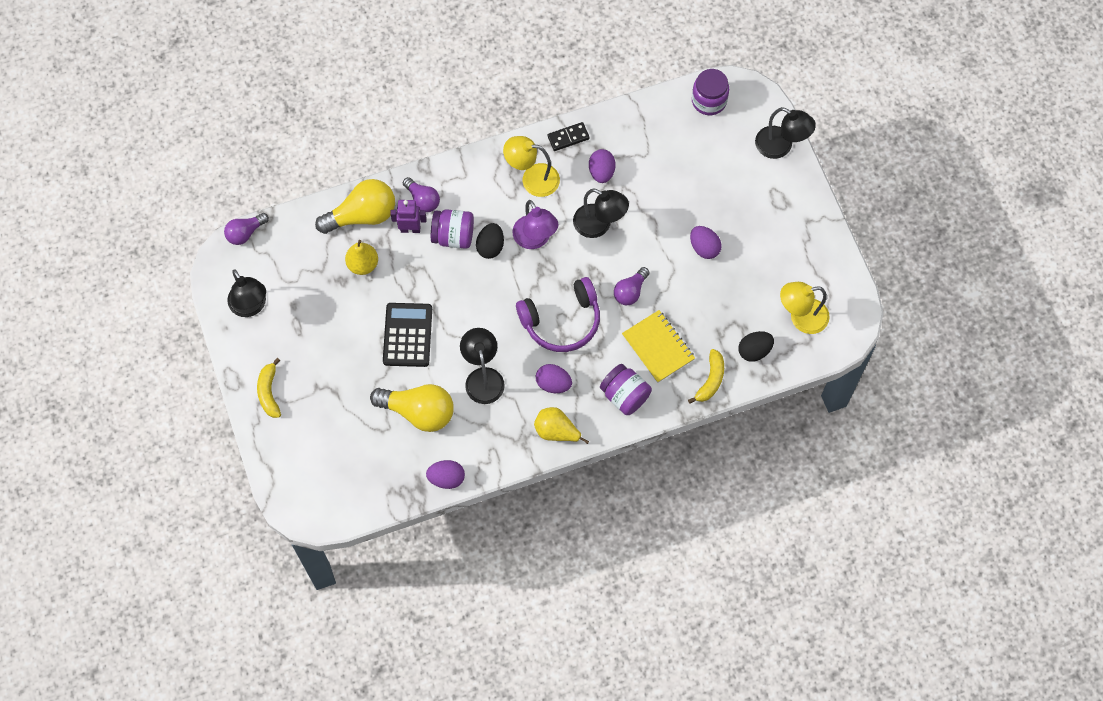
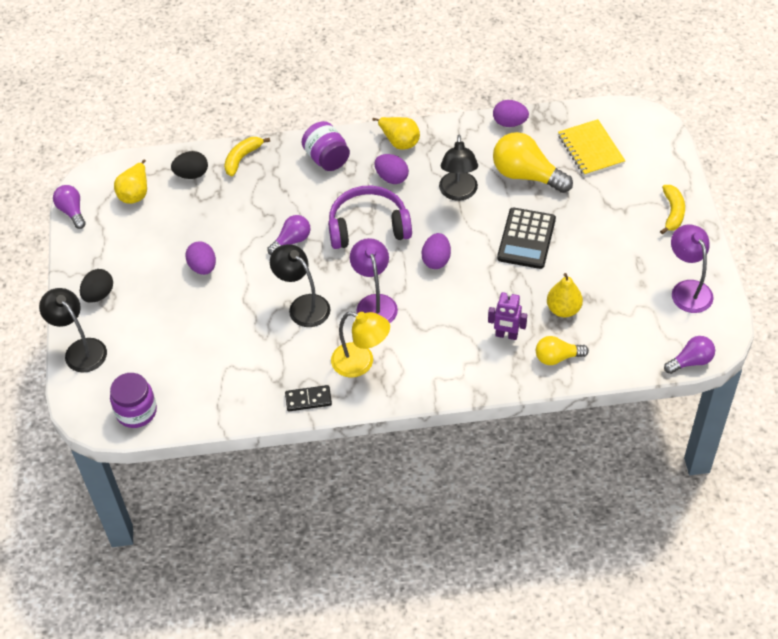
camera: 165 degrees left, 15 degrees down
black lamp [227,269,266,317] -> purple lamp [671,224,714,313]
yellow light bulb [315,179,395,234] -> yellow light bulb [536,336,589,365], size x0.58
purple light bulb [403,177,440,212] -> purple light bulb moved to [53,185,86,229]
purple jar [431,209,474,249] -> none
black egg [476,223,504,259] -> black egg moved to [80,269,113,303]
purple egg [589,149,615,183] -> purple egg moved to [422,233,451,269]
yellow notebook [622,310,695,383] -> yellow notebook moved to [558,119,625,176]
yellow lamp [780,282,830,334] -> yellow pear [114,159,147,204]

